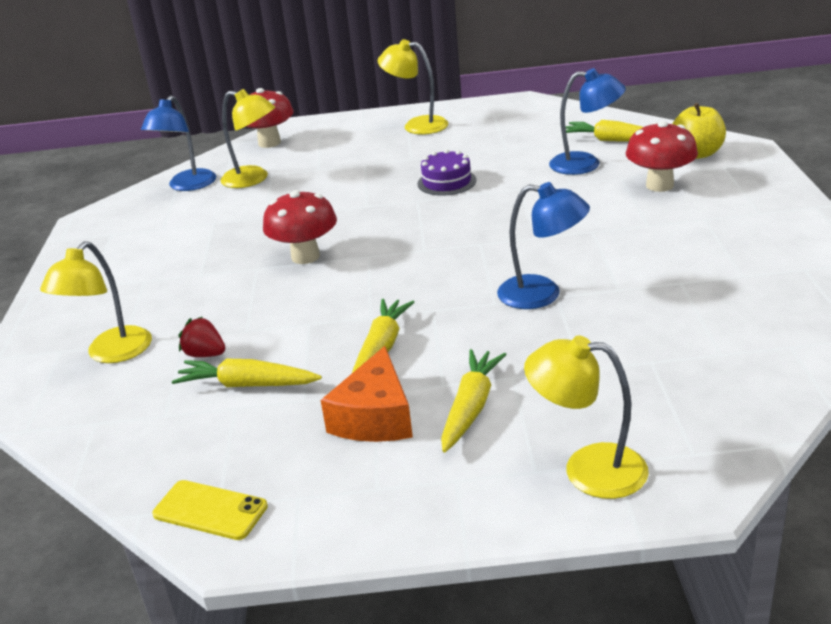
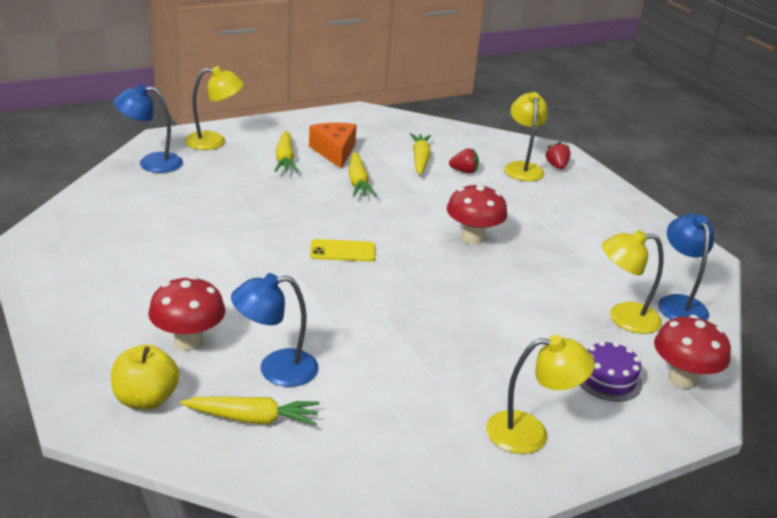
camera: 150 degrees right, 0 degrees up
yellow phone [152,480,268,540] -> yellow phone moved to [310,239,376,262]
yellow carrot [172,359,322,387] -> yellow carrot turned 75 degrees counterclockwise [410,133,431,175]
purple cake [417,149,476,196] -> purple cake moved to [580,341,642,401]
blue lamp [497,182,590,309] -> blue lamp moved to [113,84,183,173]
none -> red strawberry [545,141,571,169]

